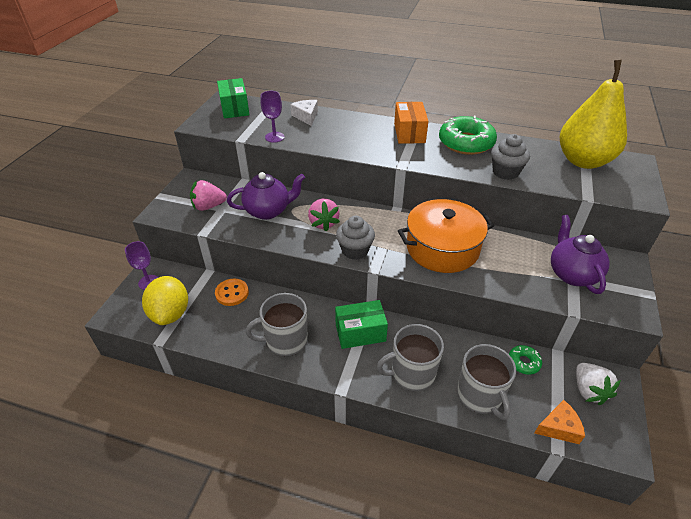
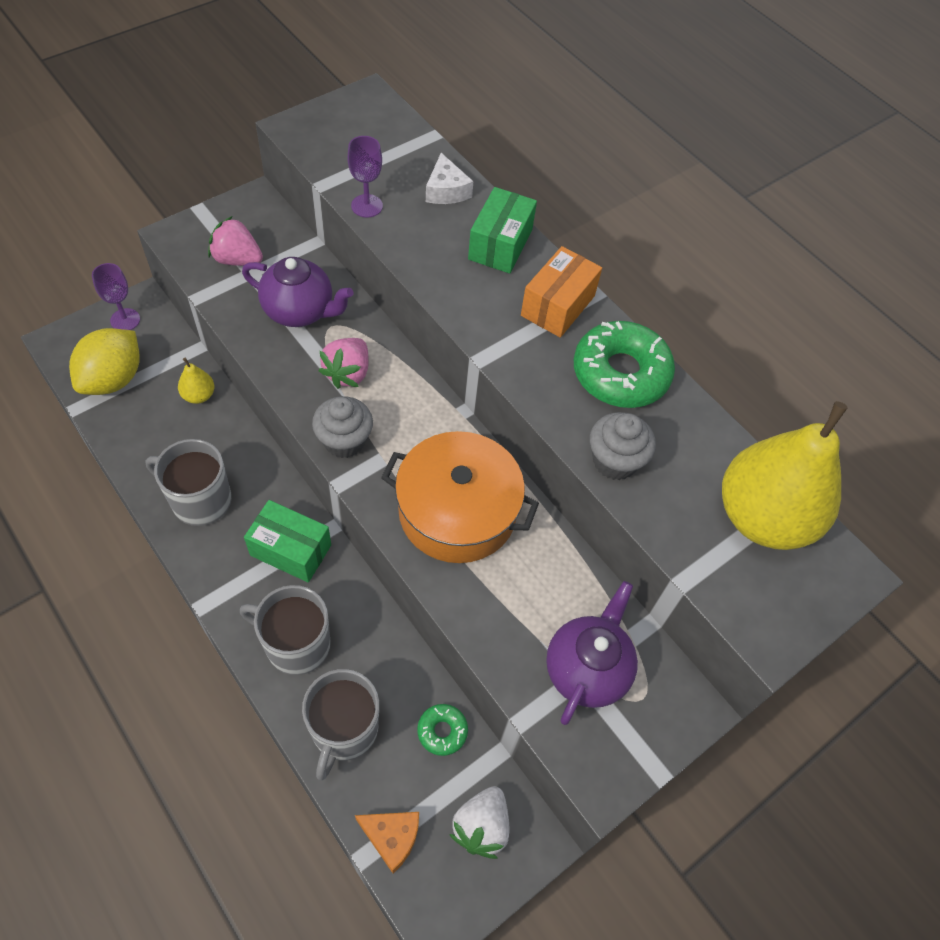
camera: 30 degrees right, 15 degrees up
orange button [215,279,249,306] -> yellow pear [178,358,214,404]
green box [217,78,250,119] -> green box moved to [468,187,537,274]
white cheese [290,100,318,126] -> white cheese turned 150 degrees clockwise [426,153,474,204]

